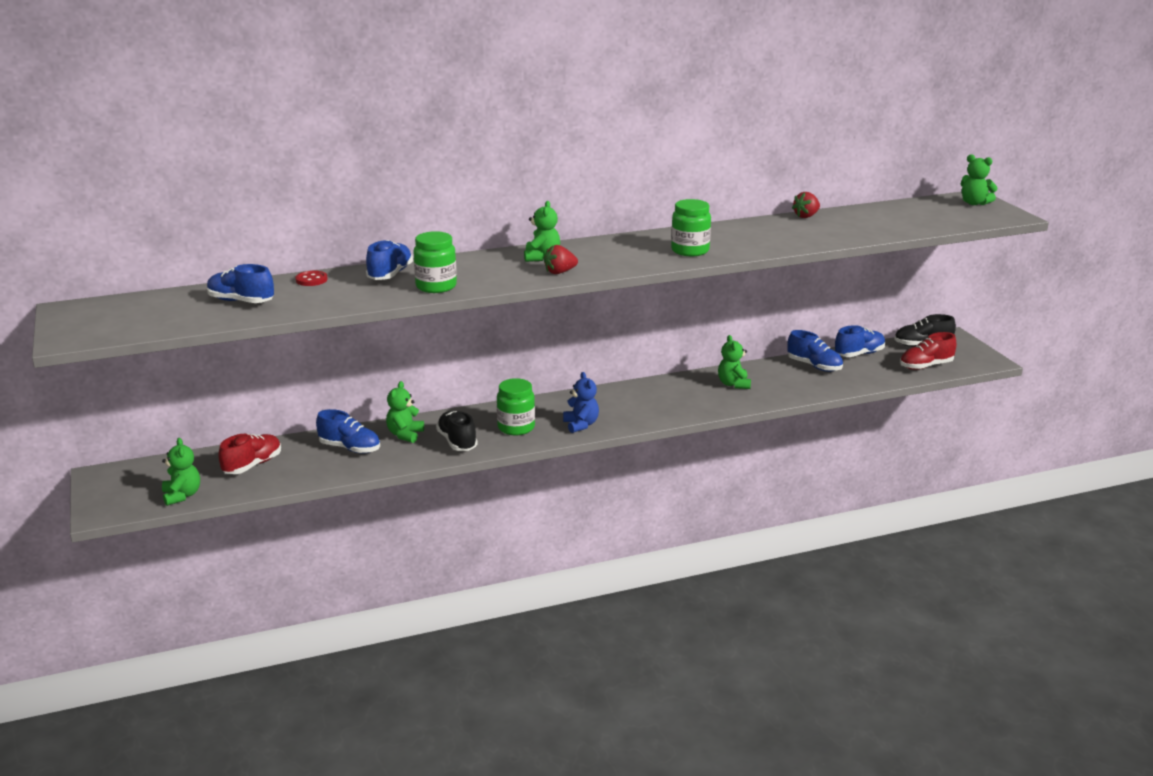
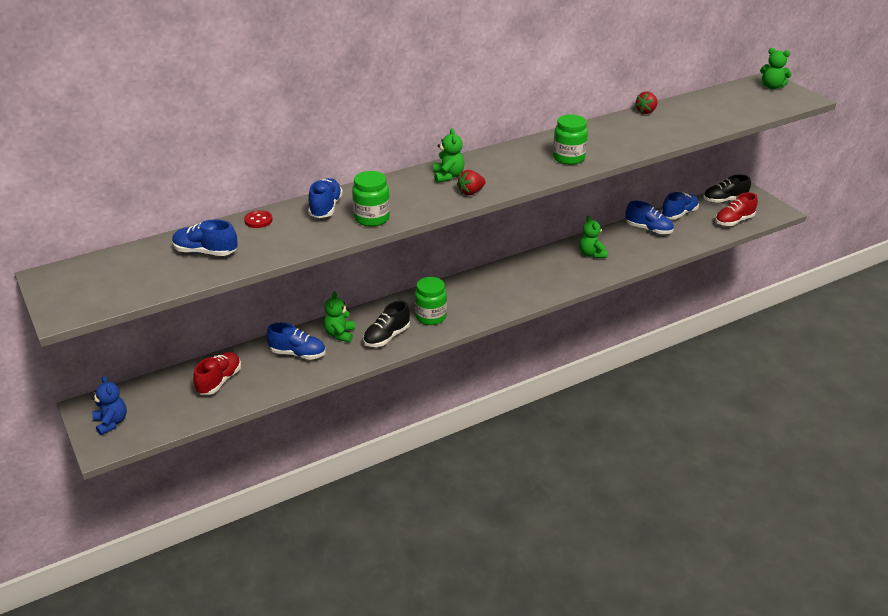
camera: 10 degrees left, 10 degrees up
green teddy bear [162,438,200,506] -> none
black shoe [436,411,478,451] -> black shoe turned 105 degrees counterclockwise [363,301,410,347]
blue teddy bear [563,372,599,433] -> blue teddy bear moved to [92,376,127,435]

